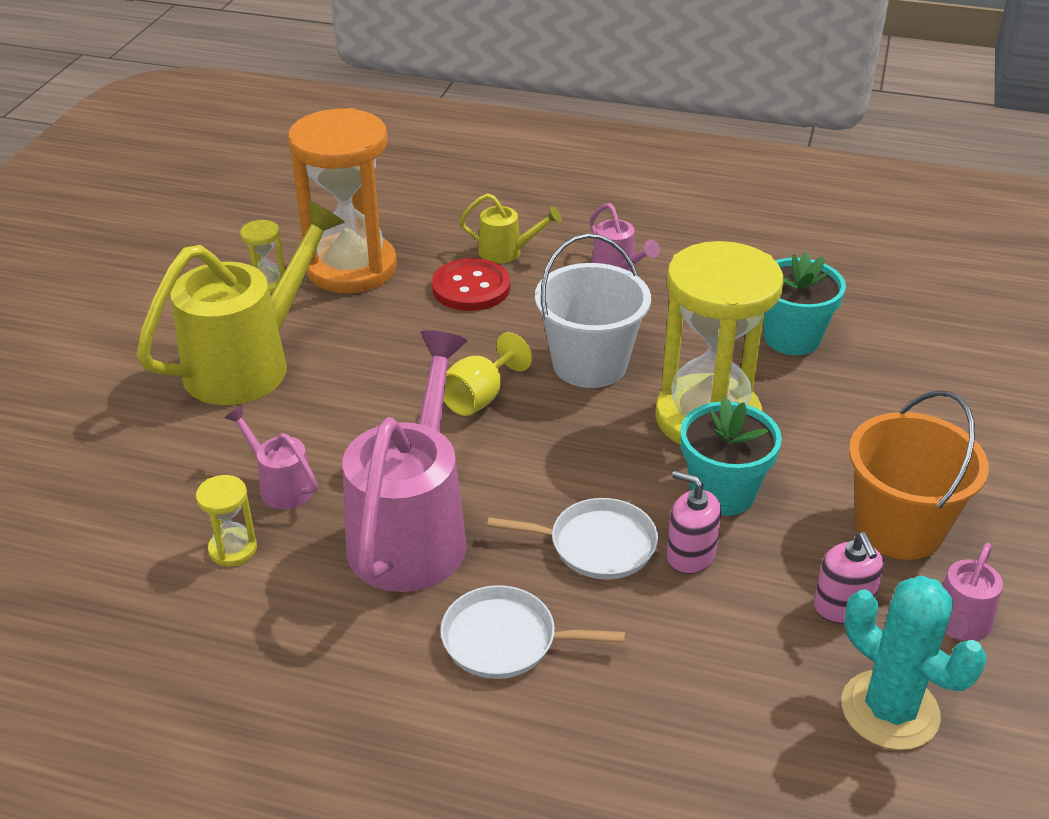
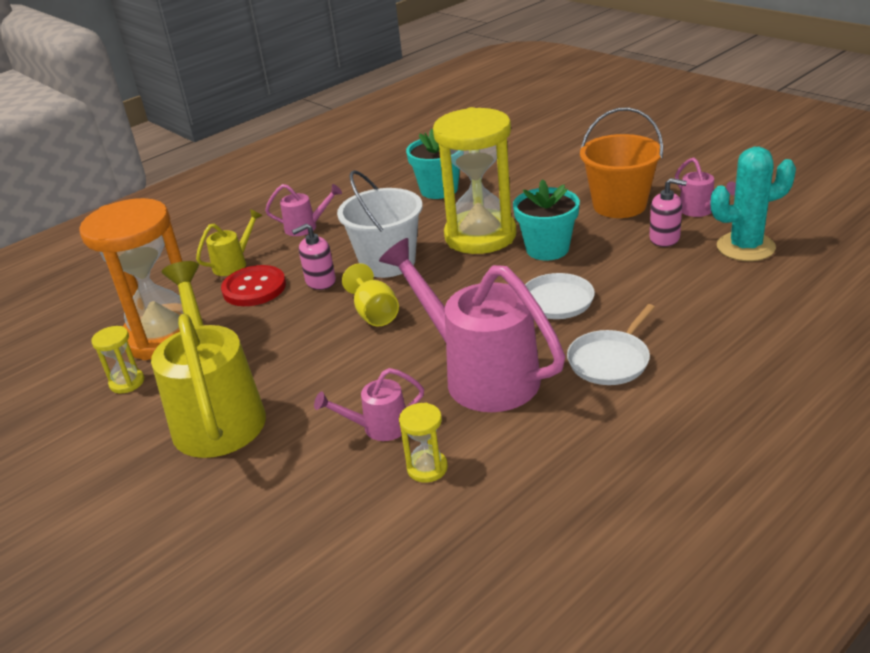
camera: 55 degrees left, 5 degrees down
pink soap dispenser [667,471,721,574] -> pink soap dispenser moved to [292,223,336,290]

